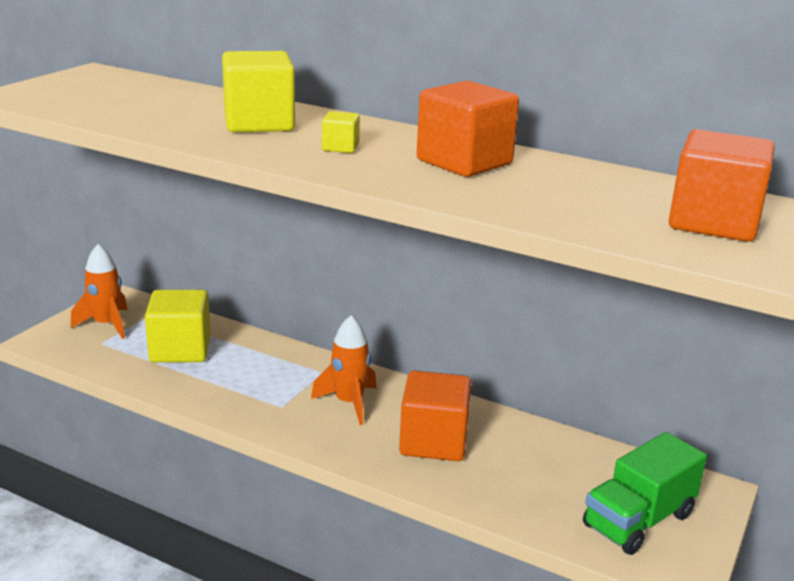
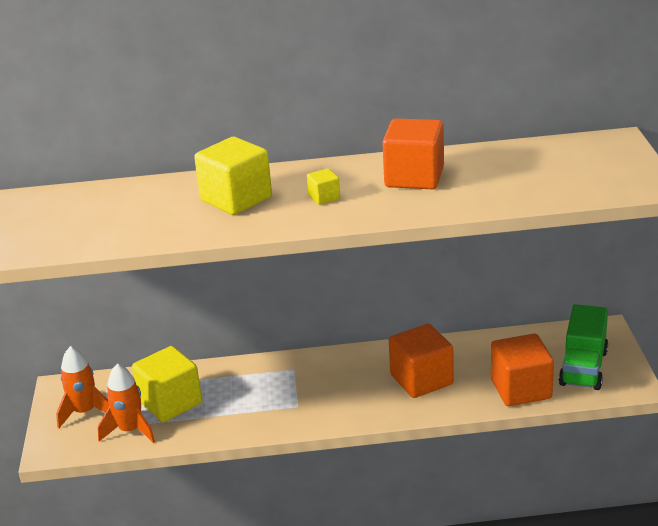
camera: 30 degrees left, 5 degrees up
orange rocket [311,315,376,425] -> orange rocket moved to [98,363,155,443]
orange cube [669,129,775,242] -> orange cube moved to [491,334,554,406]

